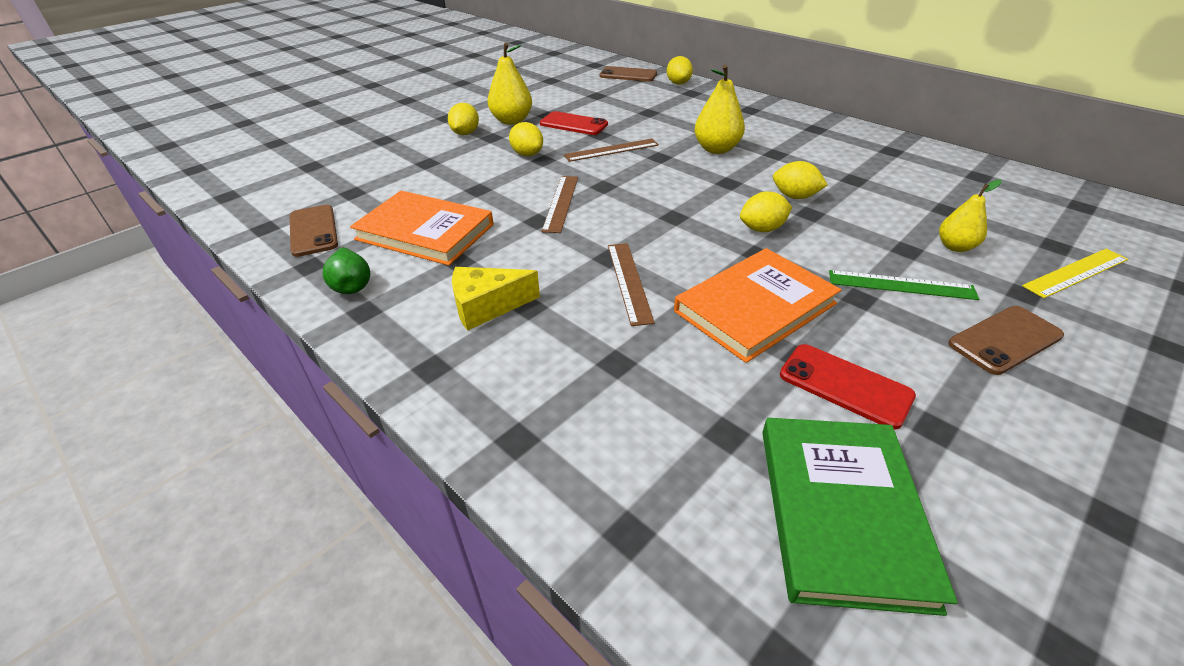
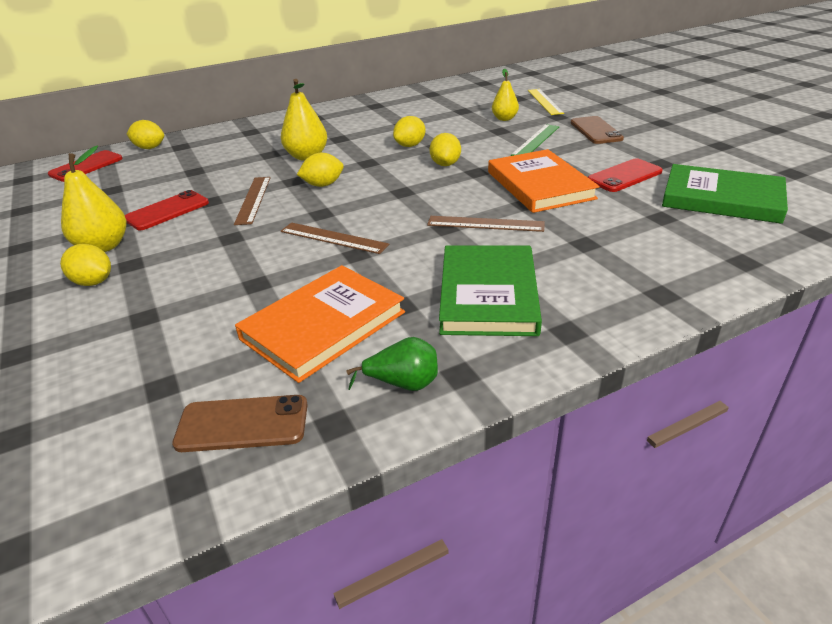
camera: 70 degrees left, 5 degrees down
yellow cheese [452,267,540,331] -> green book [439,246,542,336]
yellow lemon [509,122,543,156] -> yellow lemon moved to [297,153,344,187]
brown phone [600,66,657,82] -> red phone [48,150,123,182]

